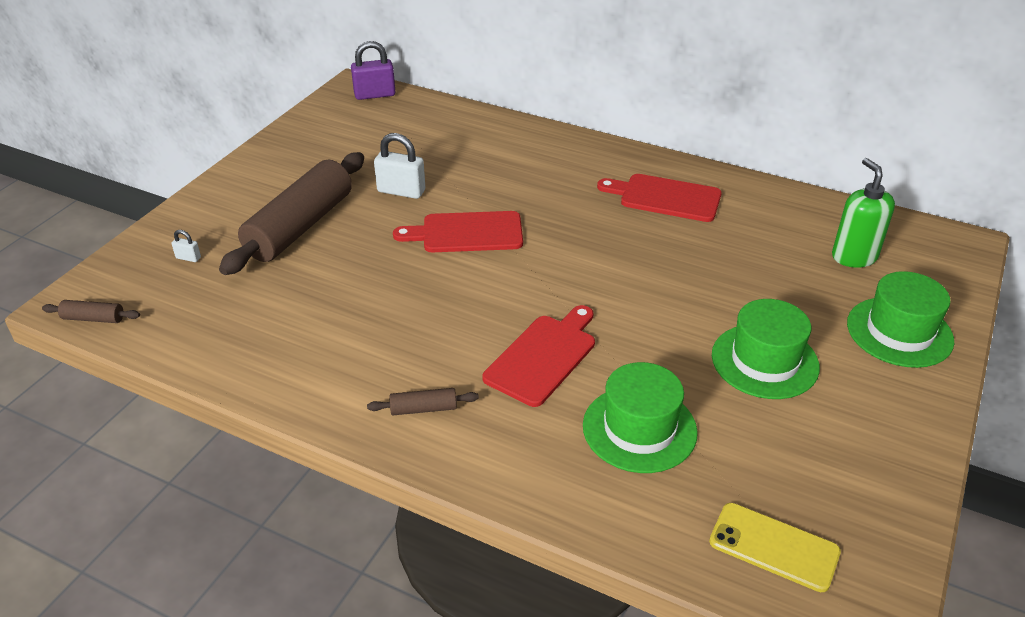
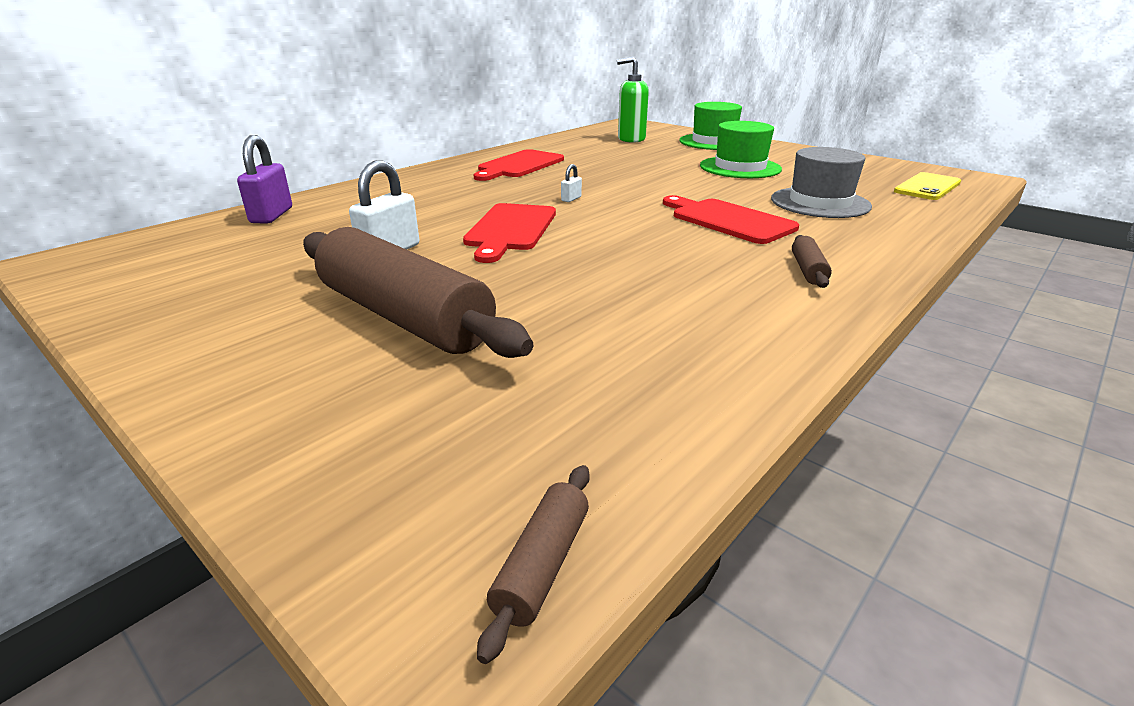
camera: 75 degrees left, 10 degrees down
white padlock [172,230,201,262] -> white padlock moved to [561,164,582,202]
purple padlock [351,41,395,100] -> purple padlock moved to [237,135,292,223]
green hat [583,362,698,473] -> grey hat [771,147,872,218]

